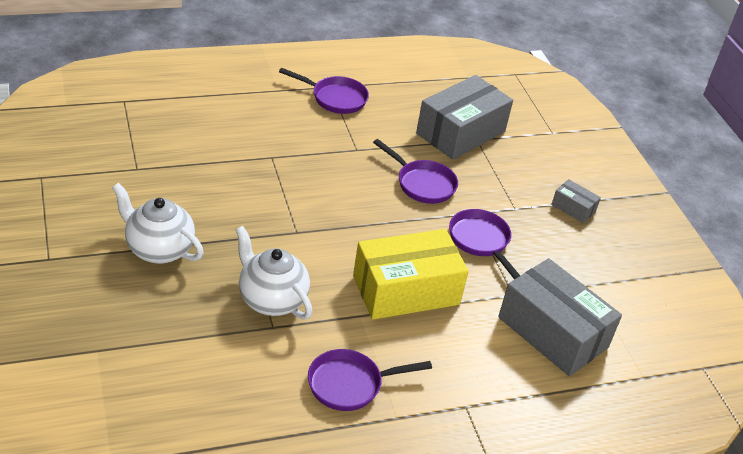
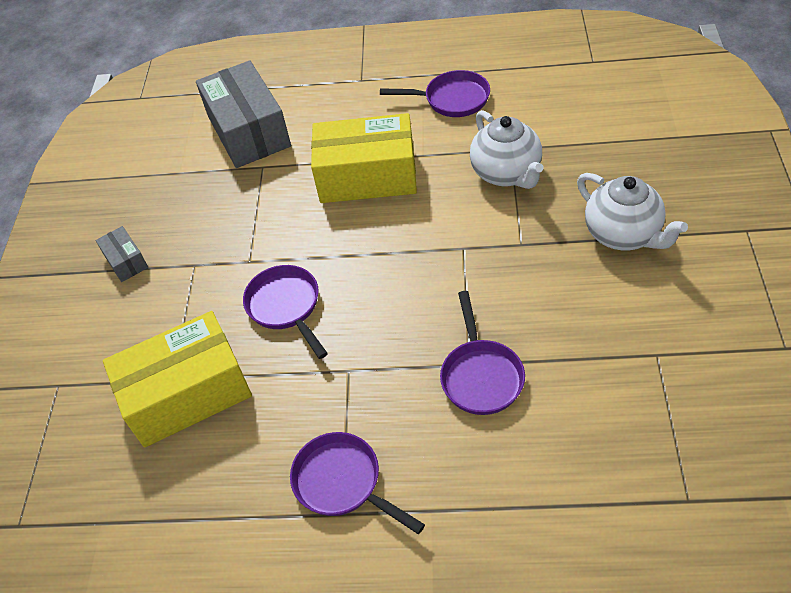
camera: 150 degrees left, 10 degrees up
grey box [416,75,513,160] -> yellow box [103,311,252,448]
purple pan [449,209,520,280] -> purple pan moved to [440,291,525,415]

